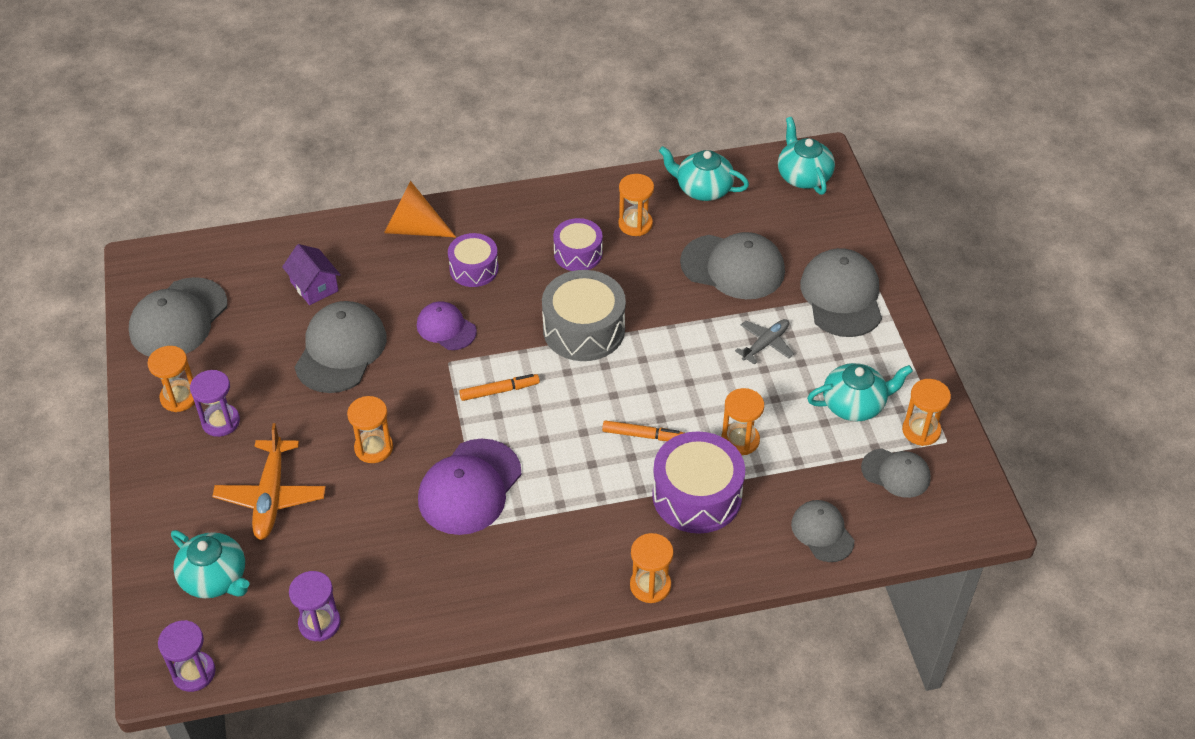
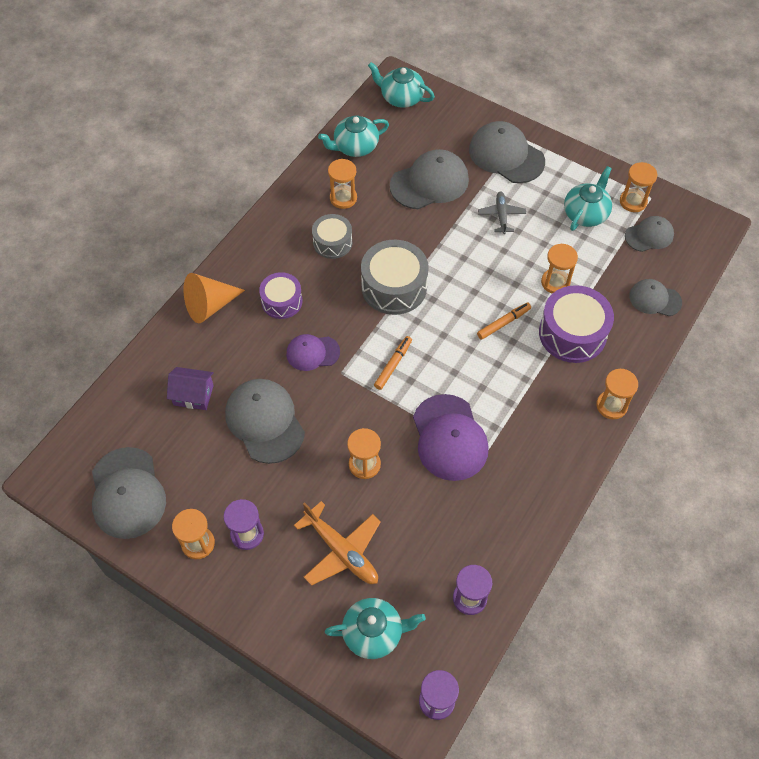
camera: 45 degrees left, 10 degrees up
purple drum [553,218,603,271] -> grey drum [312,214,352,259]

